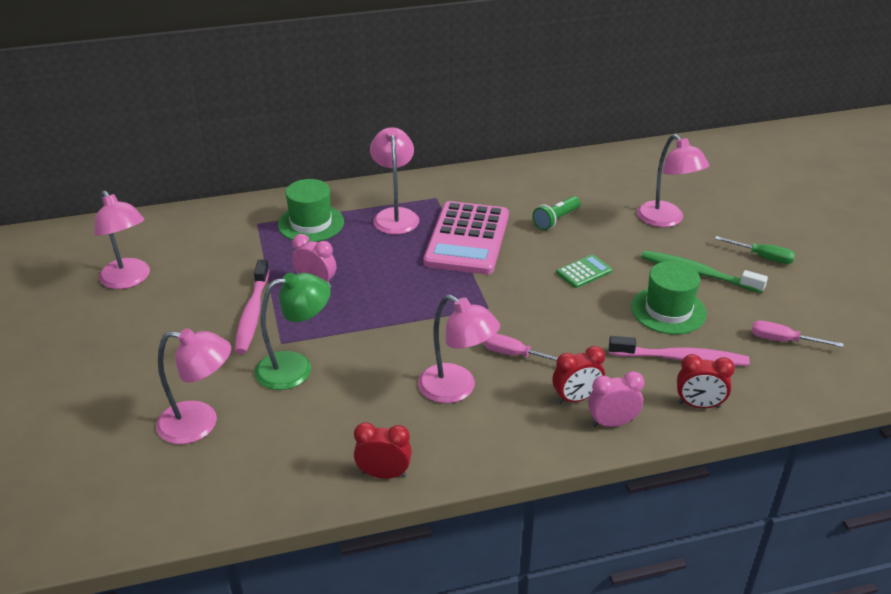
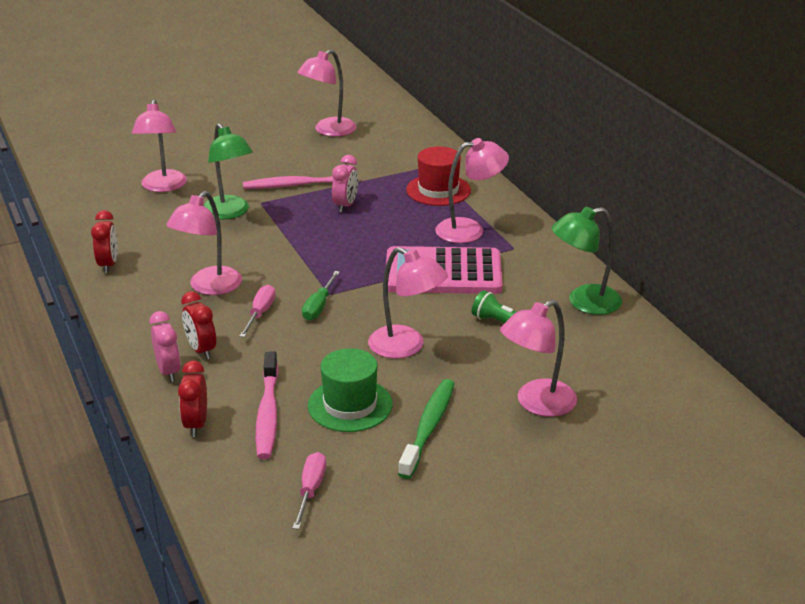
camera: 80 degrees right, 5 degrees down
green hat [278,179,344,242] -> red hat [406,146,471,206]
green calculator [556,254,612,288] -> pink lamp [368,247,448,359]
green screwdriver [715,236,795,264] -> green screwdriver moved to [302,271,340,320]
none -> green lamp [552,207,622,315]

